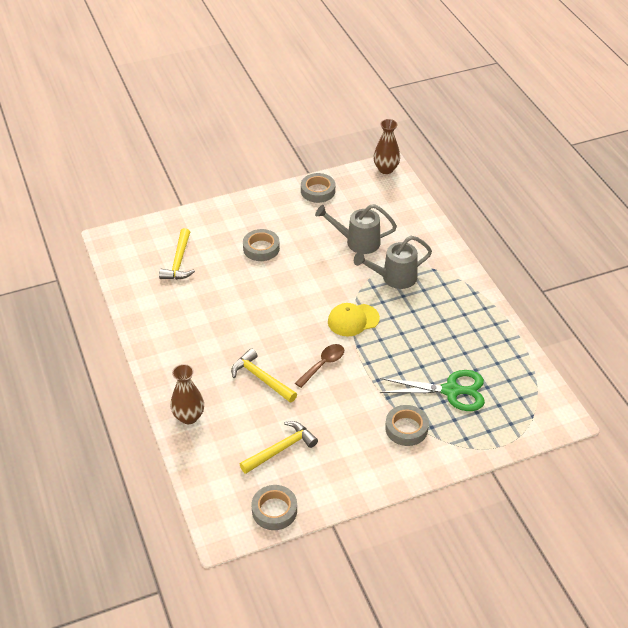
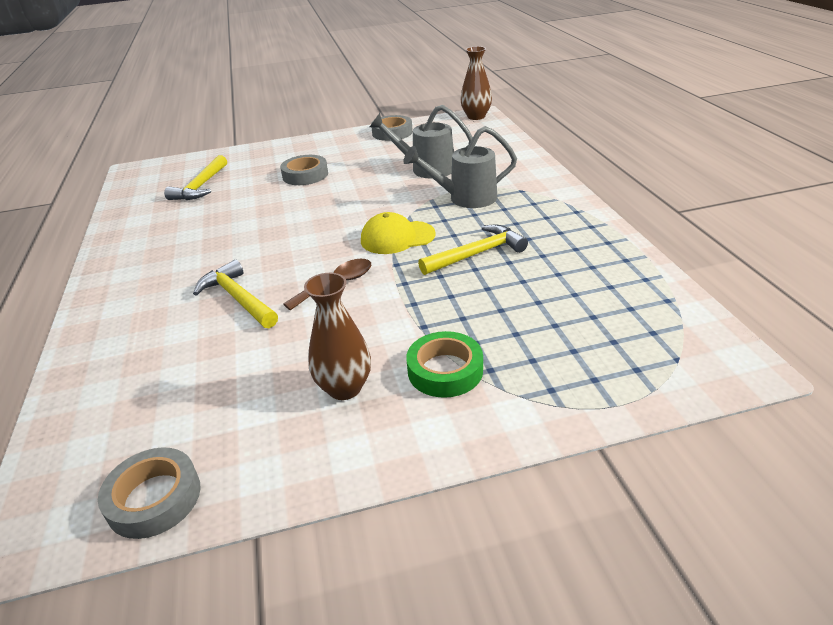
camera: 10 degrees right, 10 degrees down
brown vase [171,364,204,424] -> brown vase moved to [304,273,371,400]
yellow hammer [240,421,318,474] -> yellow hammer moved to [418,225,528,275]
green scissors [380,370,485,411] -> none
grey tape [385,405,429,446] -> green tape [406,331,483,398]

